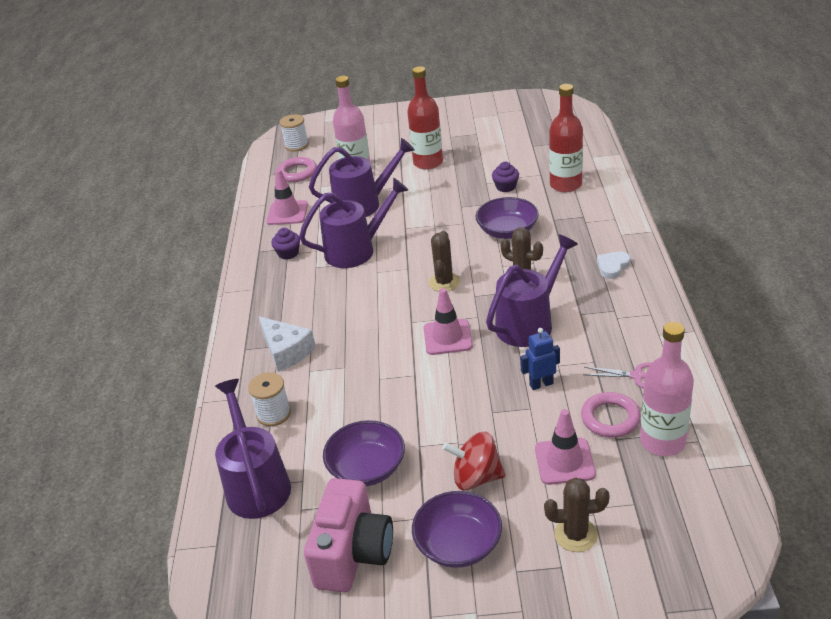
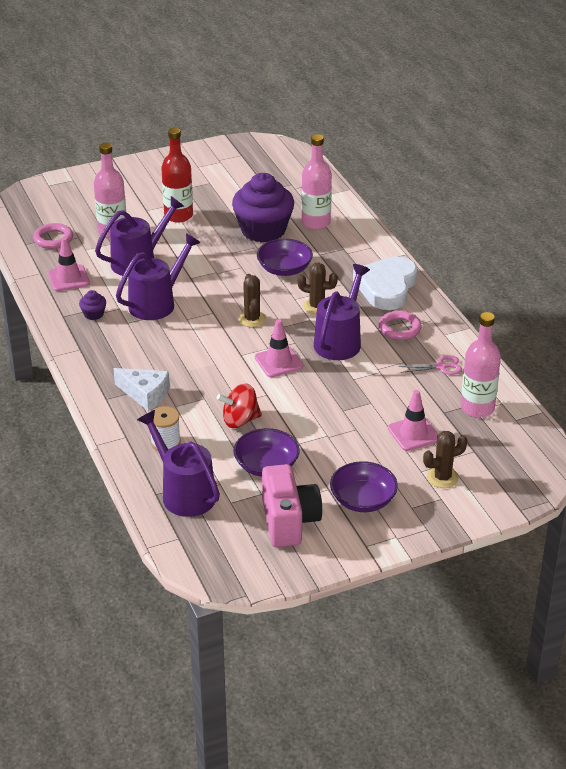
camera: 25 degrees left, 0 degrees up
white spool [280,114,309,152] -> none
red spinning top [442,432,505,490] -> red spinning top moved to [217,383,262,428]
purple cupcake [492,162,519,192] -> purple cupcake [232,173,294,243], size x2.46
blue robot [520,328,560,390] -> none
red bottle [549,84,583,192] -> pink bottle [301,134,332,230]
pink ring [581,392,641,438] -> pink ring moved to [378,311,422,340]
white heart [597,251,631,279] -> white heart [353,256,417,310], size x2.28

